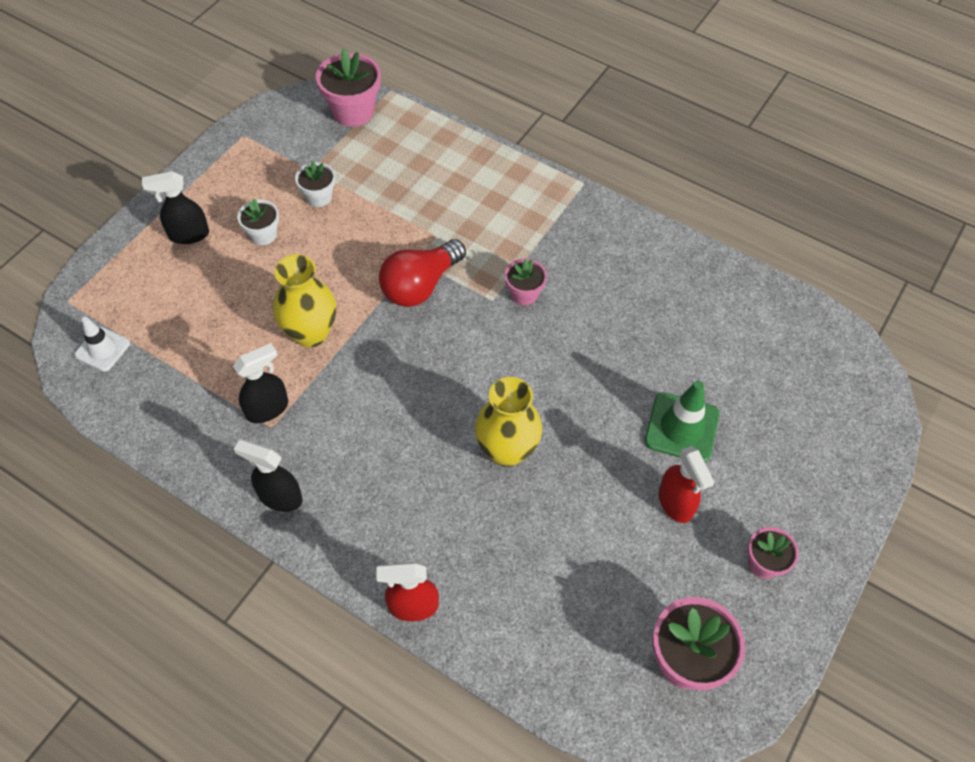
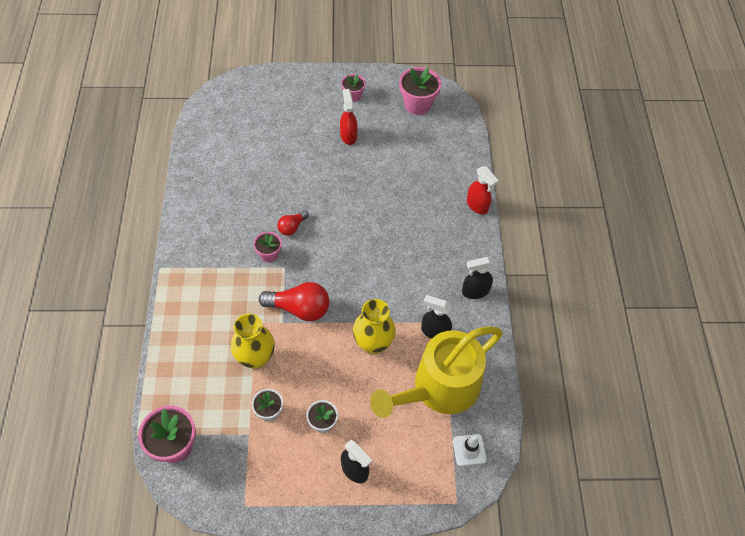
camera: 125 degrees left, 0 degrees up
black spray bottle [234,440,302,512] -> black spray bottle turned 90 degrees clockwise [462,257,494,299]
yellow vase [475,377,542,467] -> yellow vase moved to [231,314,275,369]
green traffic cone [645,381,720,462] -> none
red spray bottle [659,446,714,523] -> red spray bottle turned 45 degrees counterclockwise [340,89,358,145]
none -> red light bulb [277,210,309,236]
none -> yellow watering can [370,326,503,418]

